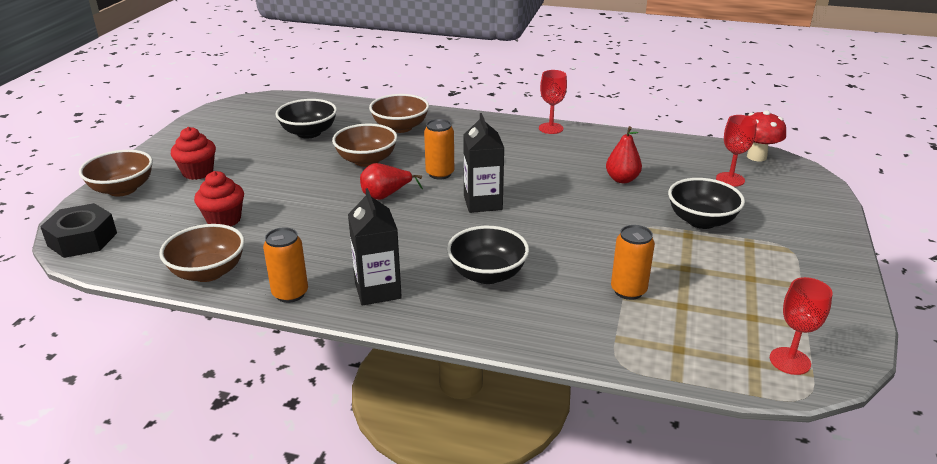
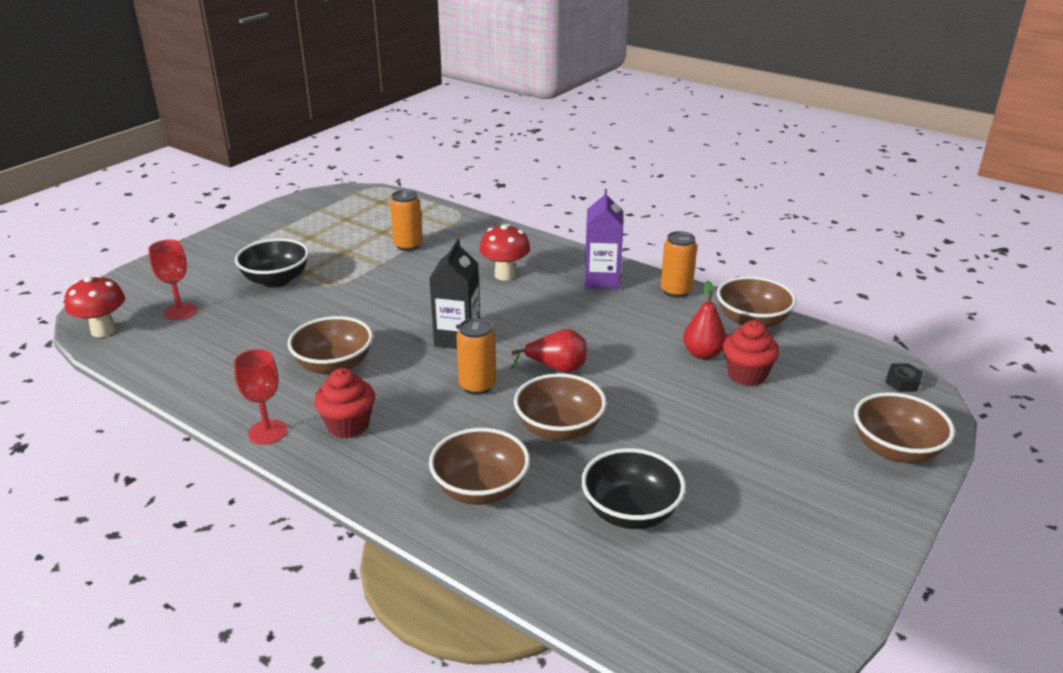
camera: 160 degrees left, 0 degrees up
black nut [40,203,117,258] -> black nut [885,363,923,392], size x0.49
red cupcake [171,127,216,180] -> red cupcake moved to [314,368,375,439]
black carton [348,188,402,306] -> purple carton [584,189,623,289]
black bowl [447,226,529,284] -> red mushroom [479,224,530,281]
red pear [606,126,642,183] -> red pear moved to [683,281,727,359]
red goblet [770,277,833,375] -> none
none -> brown bowl [288,316,373,375]

